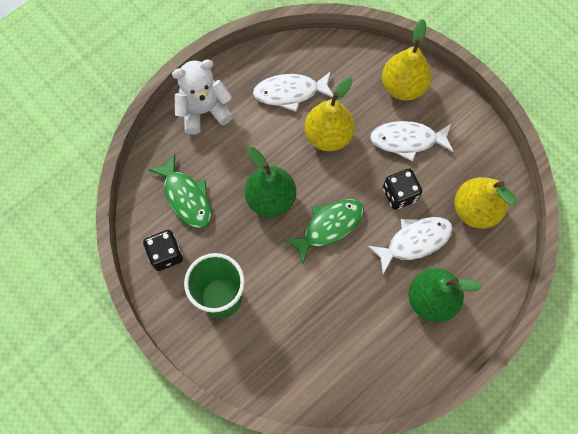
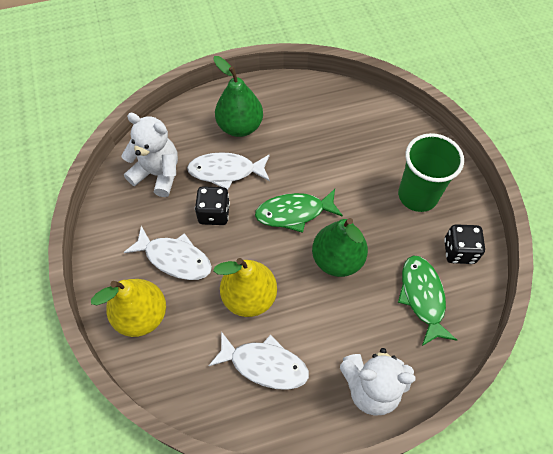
camera: 155 degrees left, 10 degrees down
yellow pear [454,177,517,229] -> white teddy bear [121,113,178,197]

